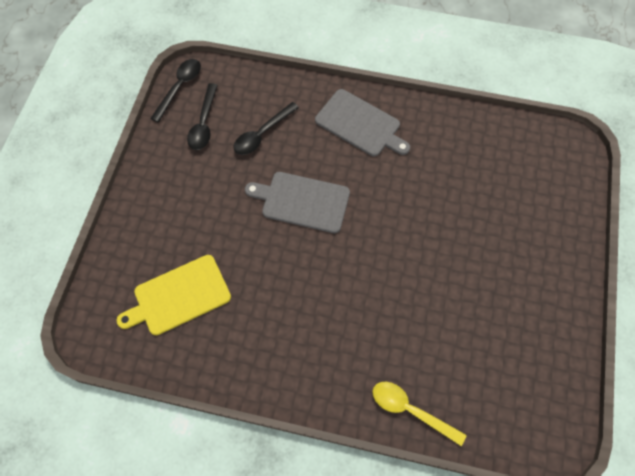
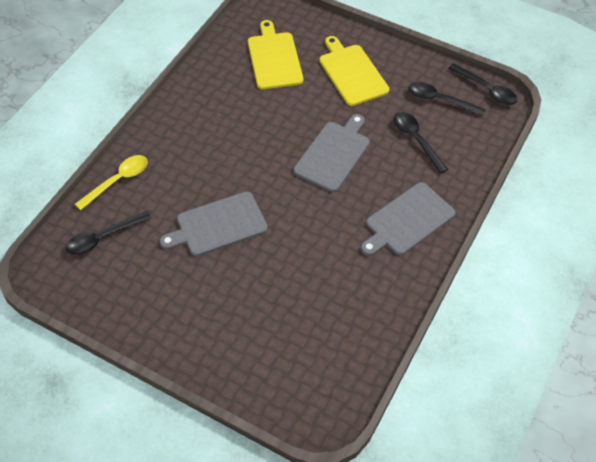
camera: 105 degrees right, 10 degrees down
none -> black spoon [66,211,151,255]
none -> grey cutting board [160,192,268,256]
none -> yellow cutting board [319,36,389,106]

